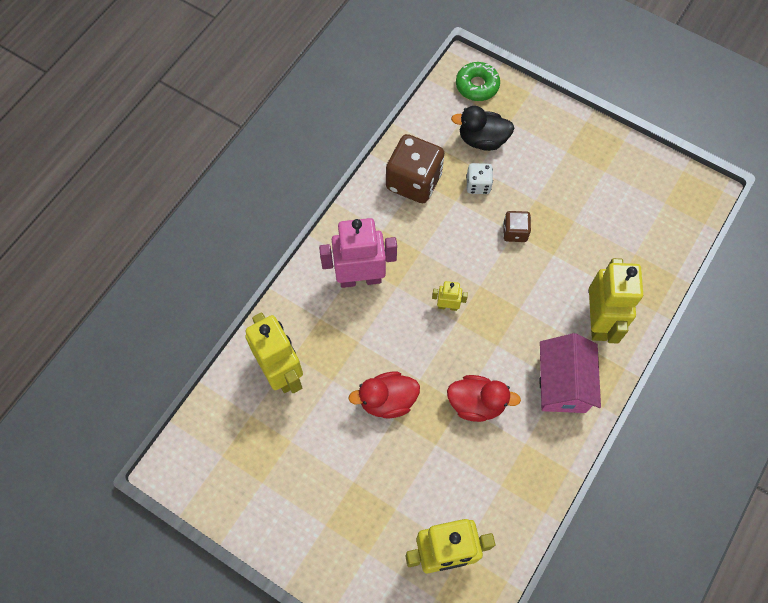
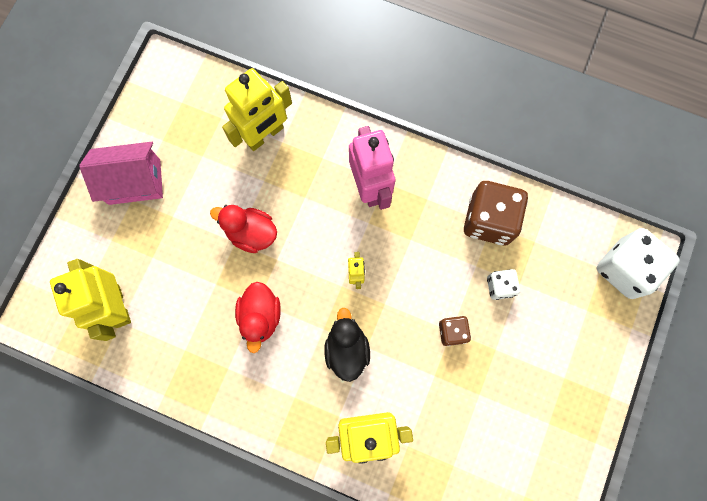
camera: 80 degrees right, 10 degrees up
red duck [348,371,420,418] -> red duck turned 45 degrees counterclockwise [210,205,277,253]
black duck [451,106,514,151] -> black duck moved to [324,308,370,382]
green donut [456,62,500,101] -> white dice [596,228,680,299]
pink house [539,333,601,413] -> pink house moved to [79,142,163,205]

